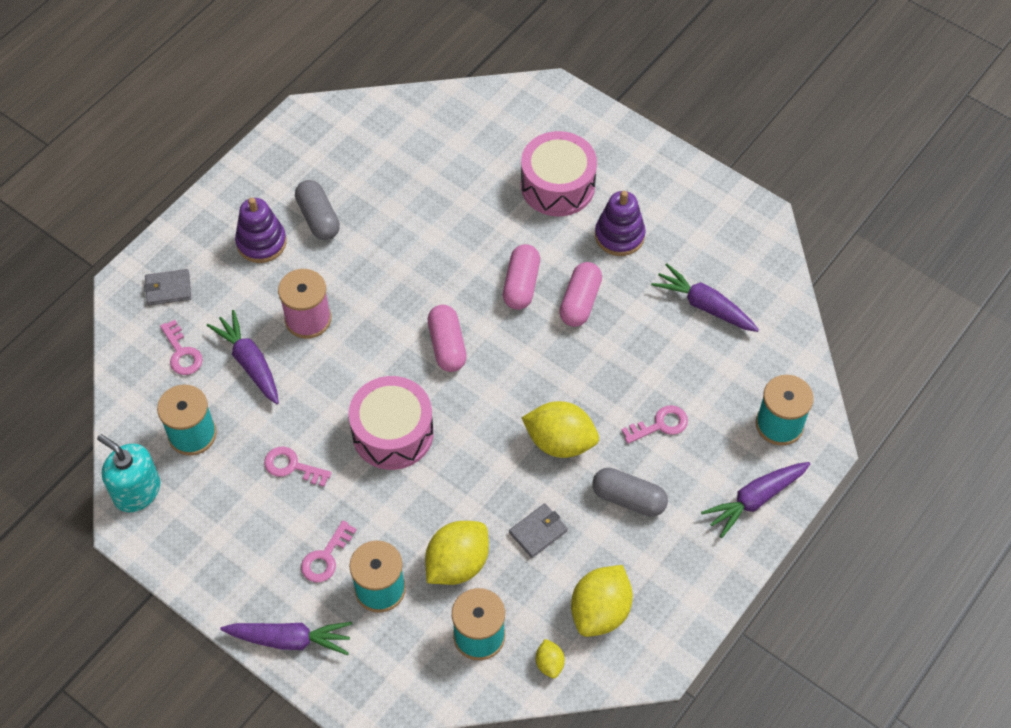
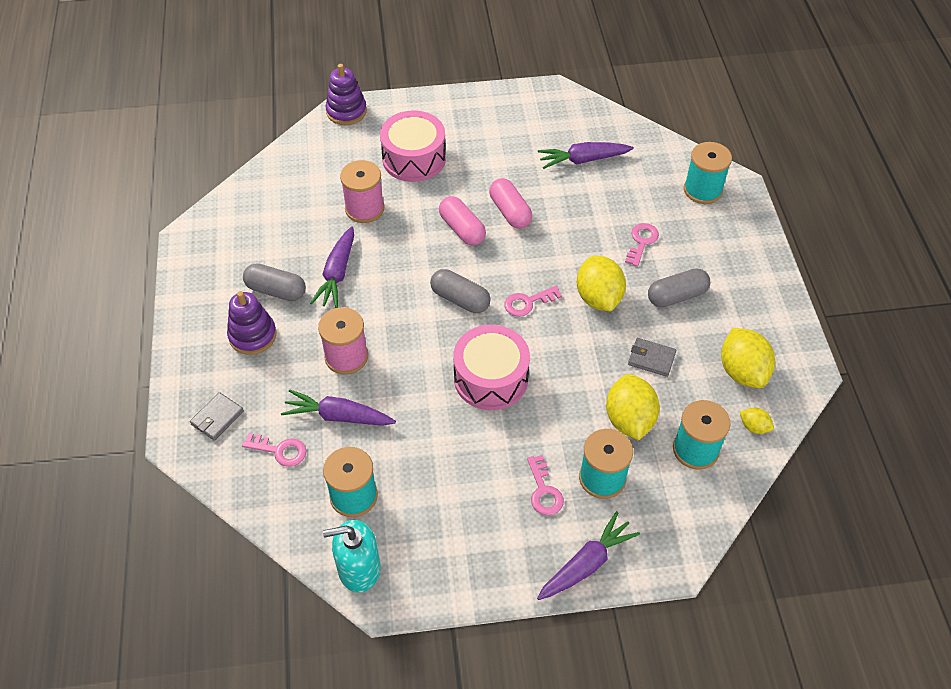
camera: 45 degrees left, 5 degrees down
pink key [264,447,332,487] -> pink key moved to [504,286,562,317]
pink capsule [428,305,467,372] -> grey capsule [430,269,490,313]
grey wallet [509,503,568,558] -> grey wallet turned 75 degrees counterclockwise [628,338,676,377]
yellow lemon [522,401,599,458] -> yellow lemon turned 75 degrees counterclockwise [577,255,626,312]
purple stacking toy [595,191,645,256] -> purple stacking toy moved to [325,64,367,125]
purple carrot [701,462,810,538] -> purple carrot moved to [310,226,354,308]
none -> pink spool [340,160,384,223]

